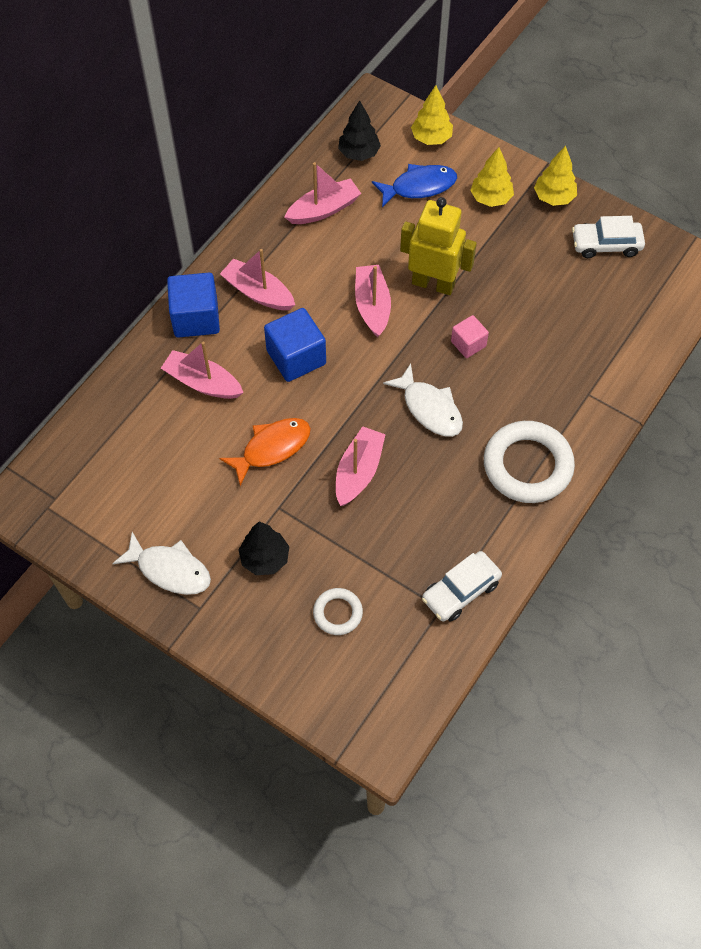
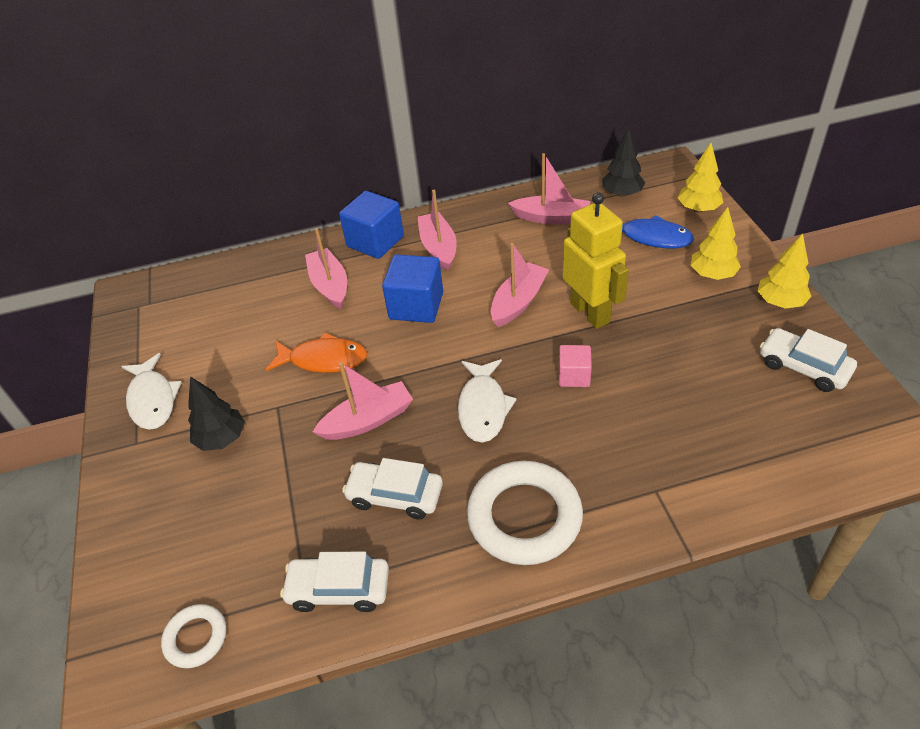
camera: 45 degrees right, 15 degrees down
white ring [313,588,363,635] -> white ring moved to [161,604,226,668]
none -> white car [342,458,443,520]

